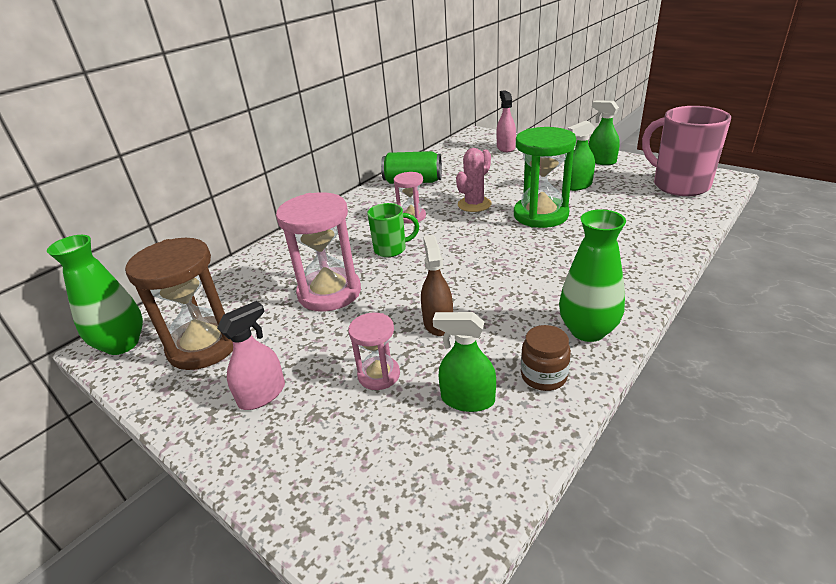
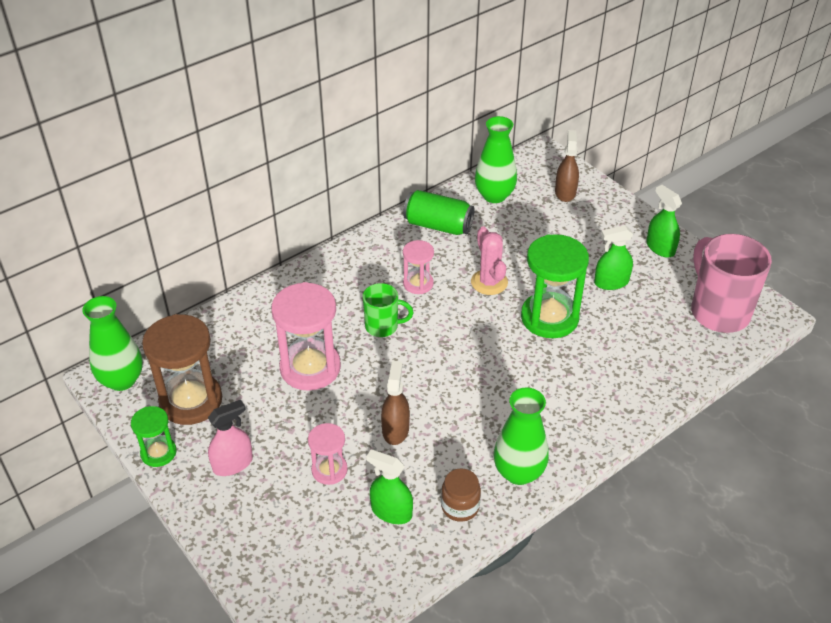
camera: 10 degrees right, 10 degrees up
pink cactus [456,148,492,212] -> pink cactus turned 75 degrees counterclockwise [471,226,508,295]
pink spray bottle [496,90,516,152] -> brown spray bottle [555,130,579,202]
none -> green hourglass [131,406,177,467]
none -> green vase [475,116,517,203]

